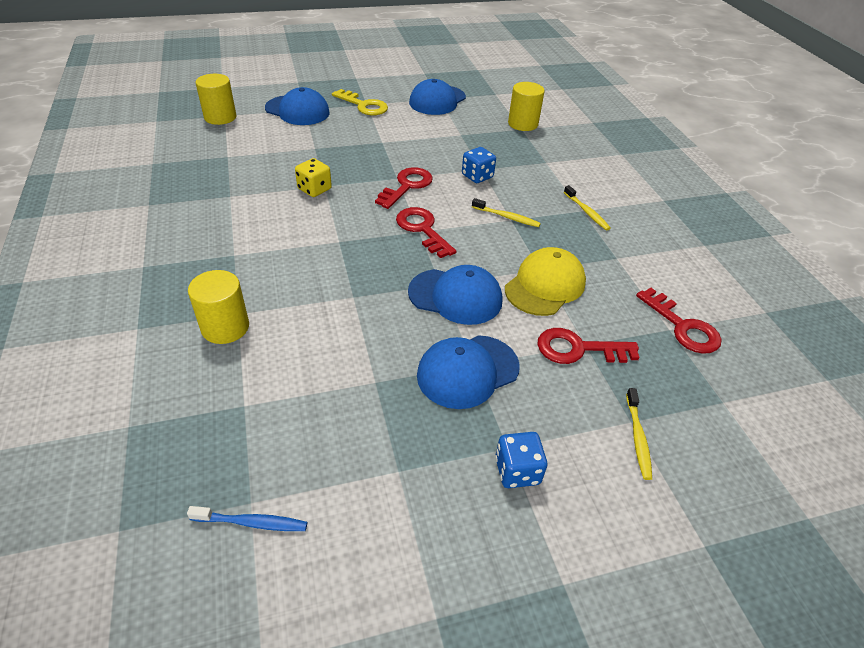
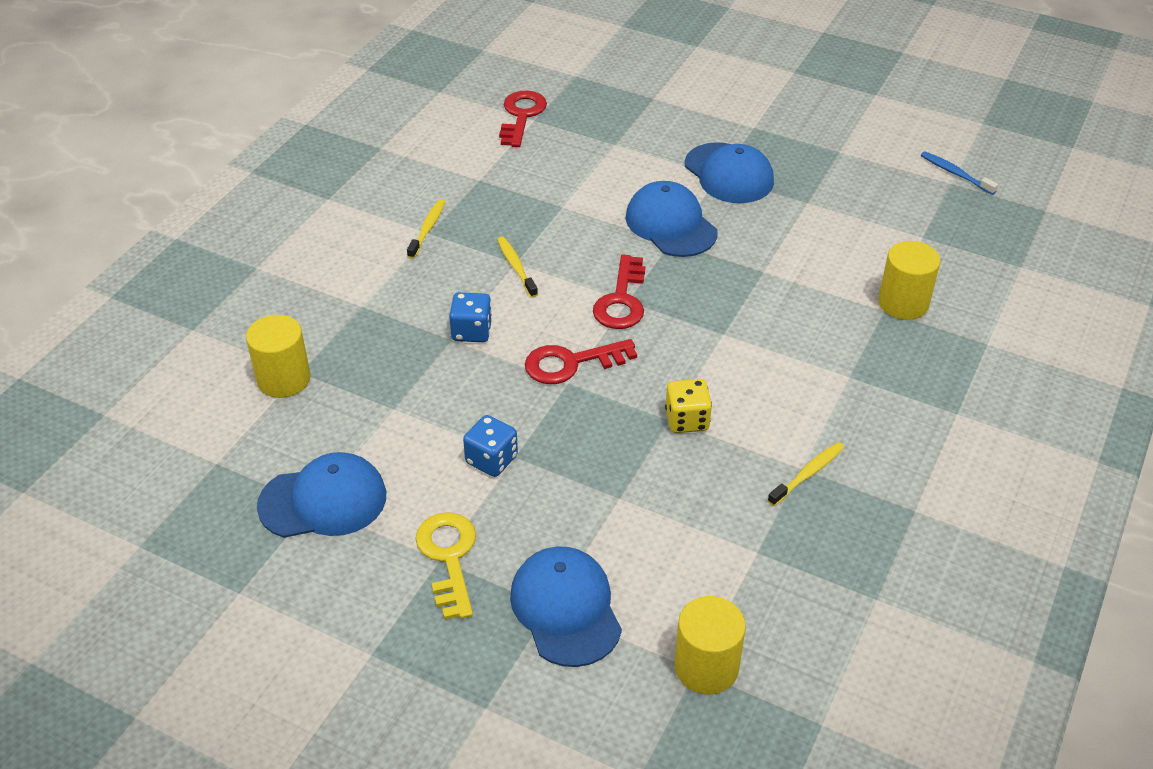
camera: 135 degrees left, 0 degrees up
blue cap [417,335,520,409] -> blue cap turned 45 degrees clockwise [685,142,774,203]
blue dice [495,432,547,488] -> blue dice moved to [463,415,518,477]
yellow cap [505,247,586,316] -> none
red key [538,328,640,364] -> none
yellow toothbrush [626,388,652,480] -> yellow toothbrush moved to [767,442,844,506]

